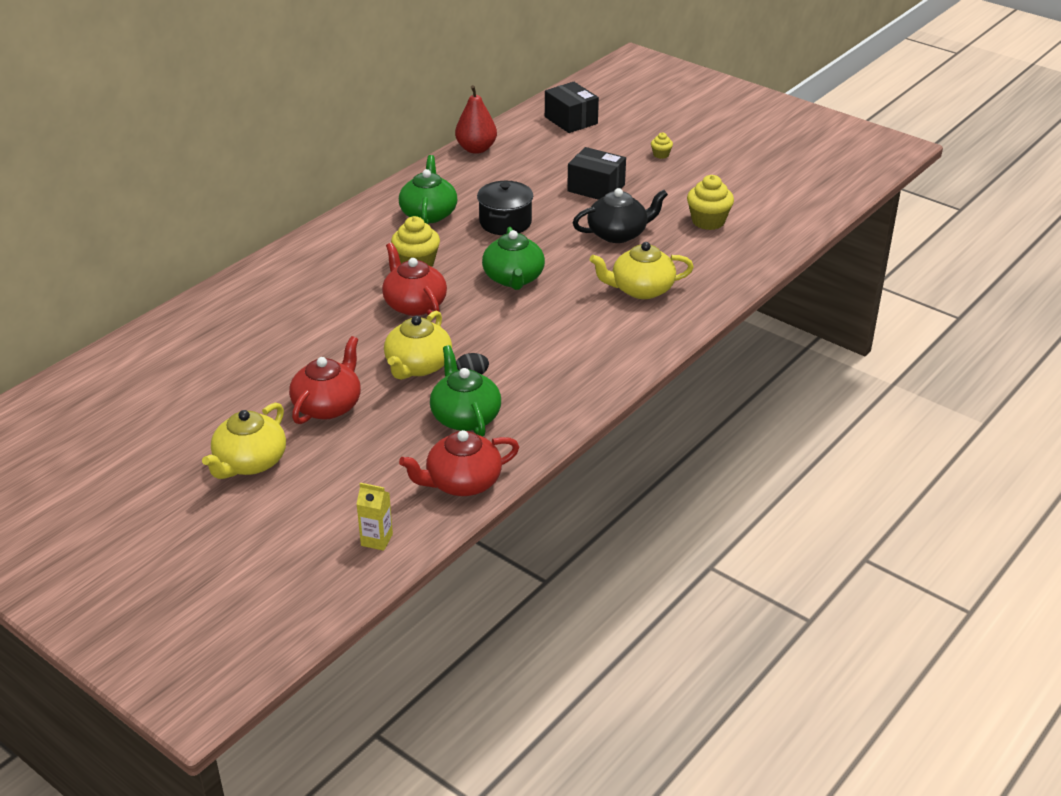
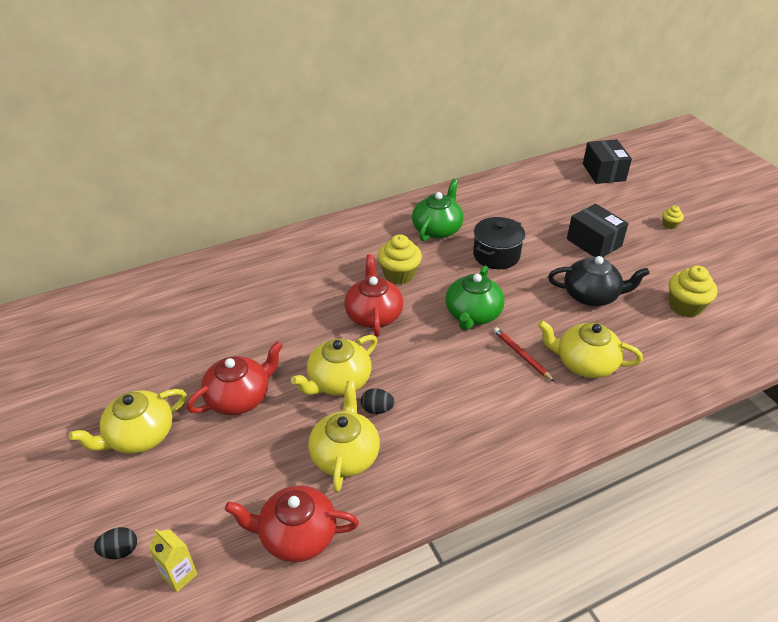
camera: 25 degrees right, 5 degrees up
green teapot [430,345,501,437] -> yellow teapot [308,381,380,493]
red pear [455,85,497,154] -> none
none -> black egg [94,527,137,559]
none -> red pencil [494,327,555,382]

